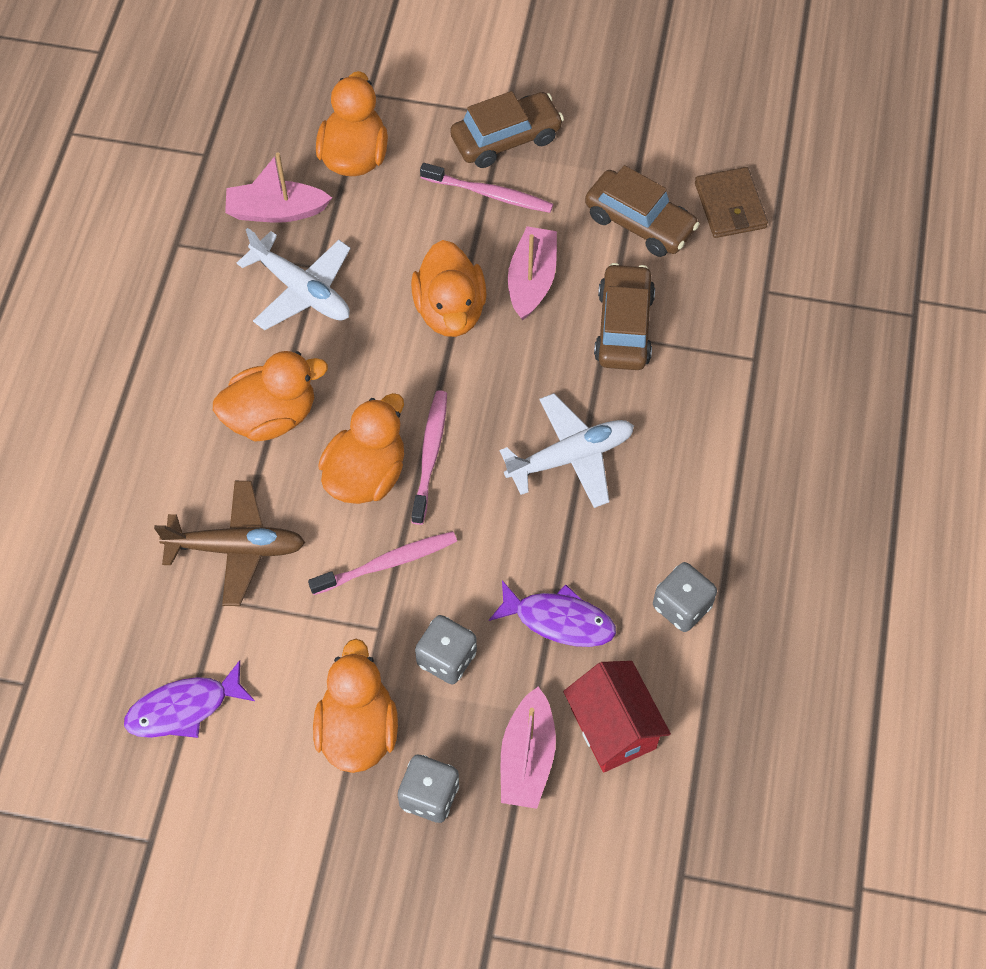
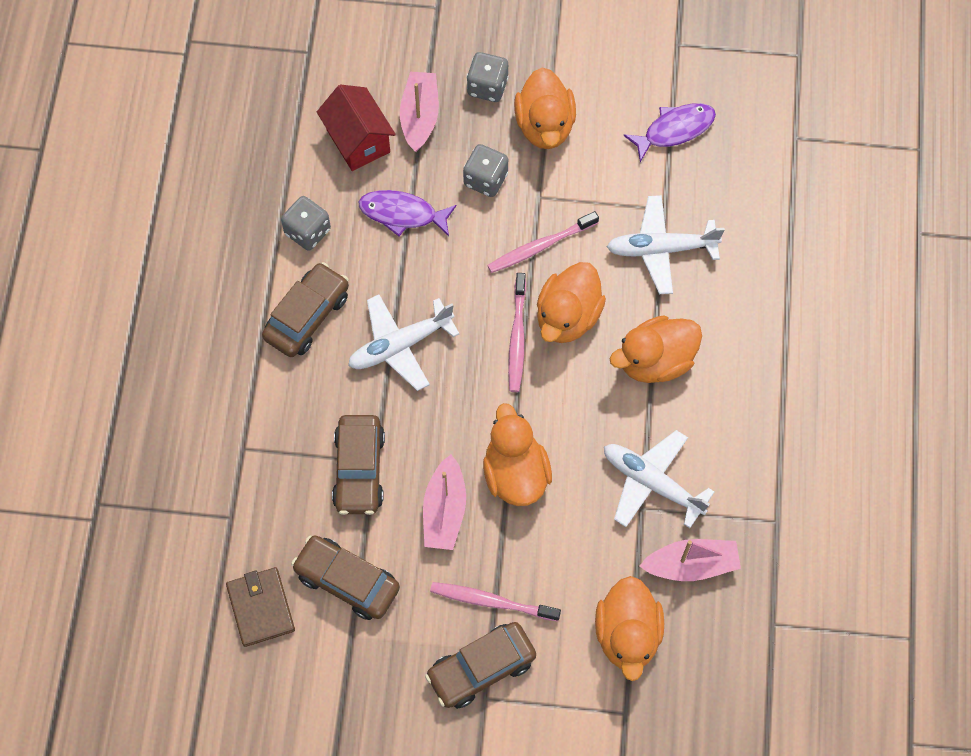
camera: 175 degrees right, 5 degrees up
brown plane [154,481,305,606] -> white plane [607,195,725,294]
none -> brown car [262,262,349,357]

